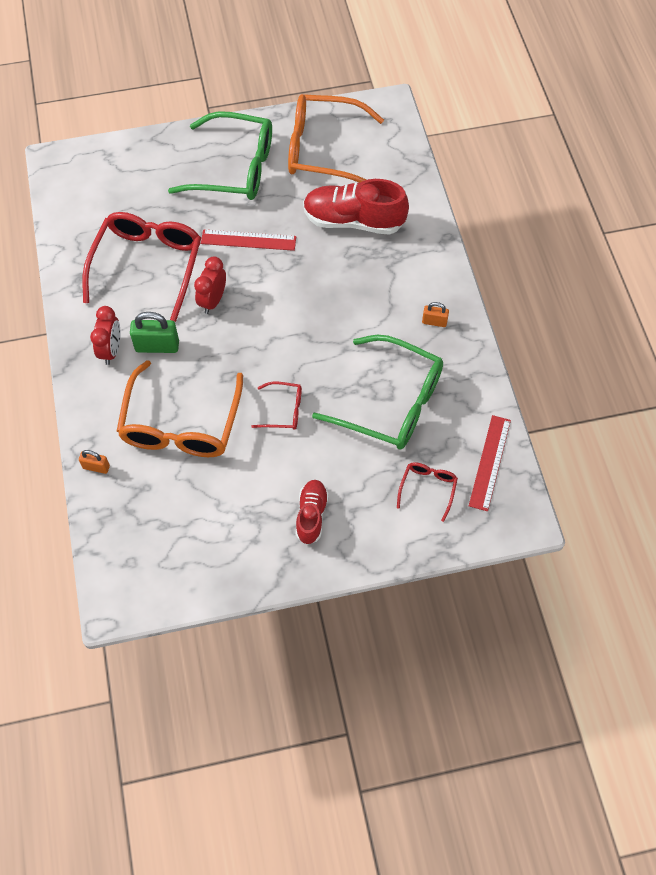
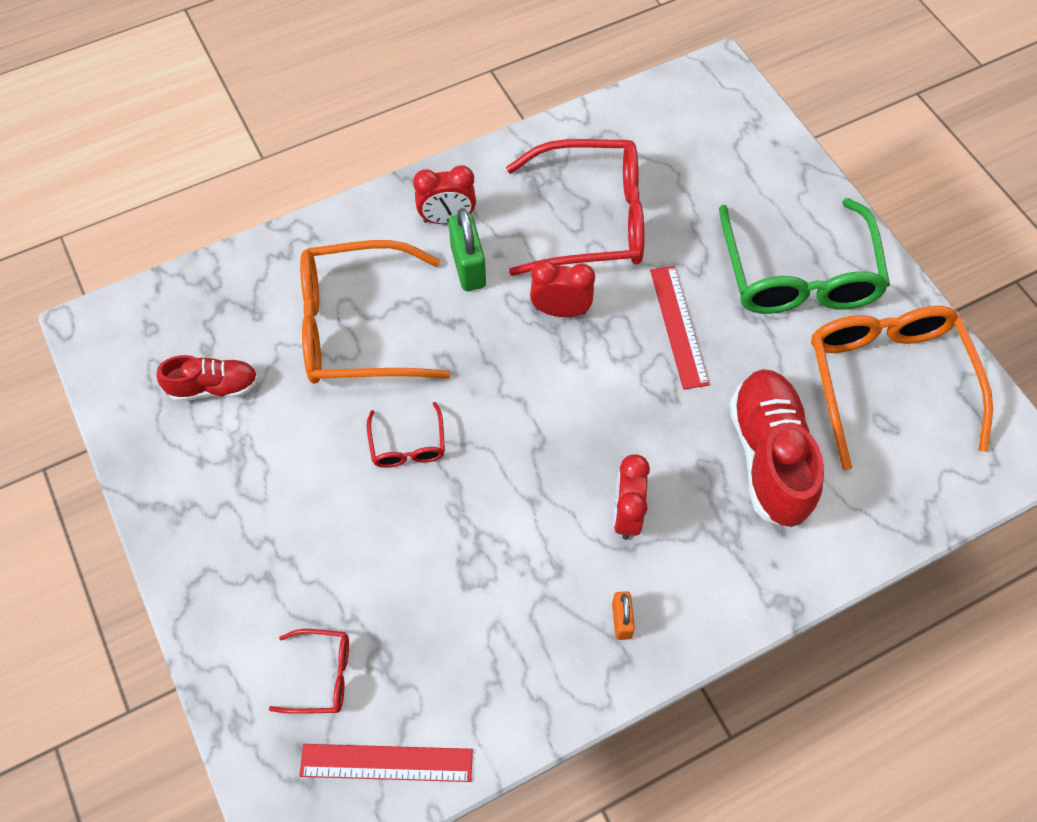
camera: 75 degrees right, 0 degrees up
orange padlock [79,450,110,474] -> none
red shoe [296,480,329,545] -> red shoe moved to [156,355,259,402]
green glasses [312,335,443,449] -> none
none -> red clock [613,454,650,540]

